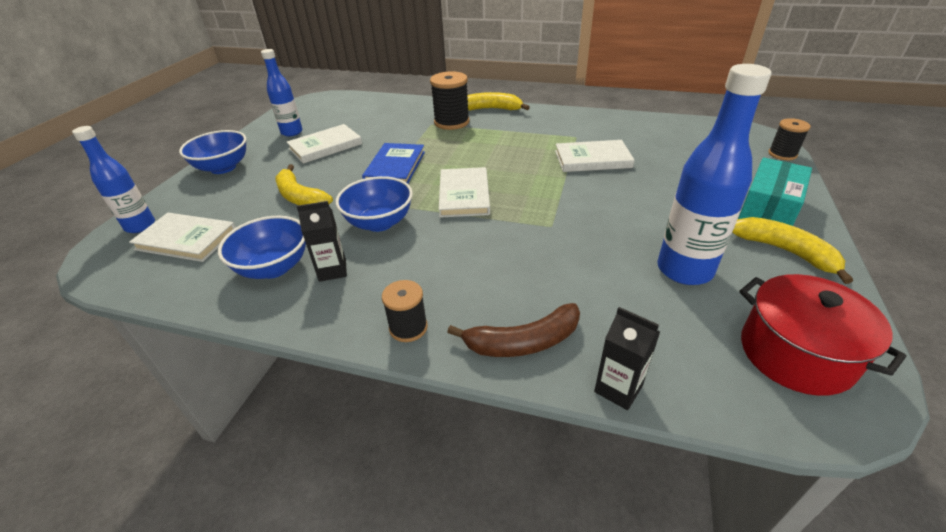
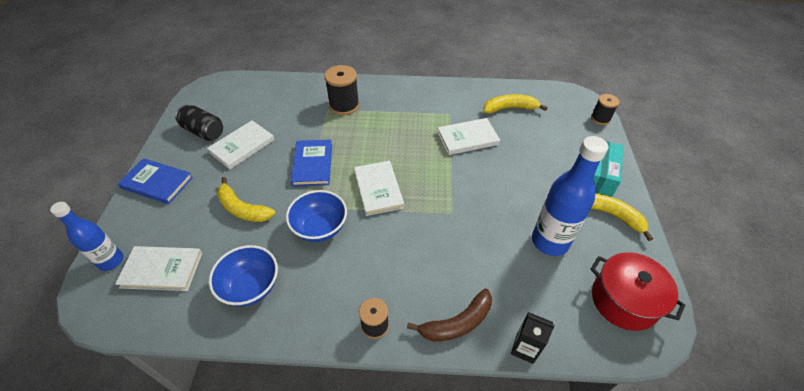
camera: 15 degrees left, 10 degrees up
blue bowl [179,130,246,174] -> blue book [117,158,193,204]
blue bottle [261,49,302,136] -> black can [175,105,223,141]
black carton [297,201,347,282] -> none
yellow banana [467,92,530,110] -> yellow banana moved to [484,94,548,113]

